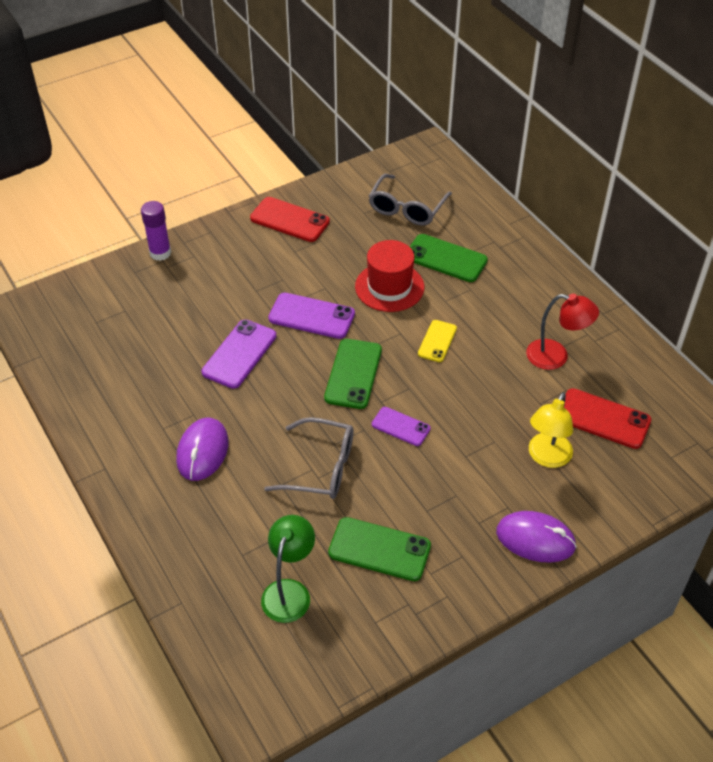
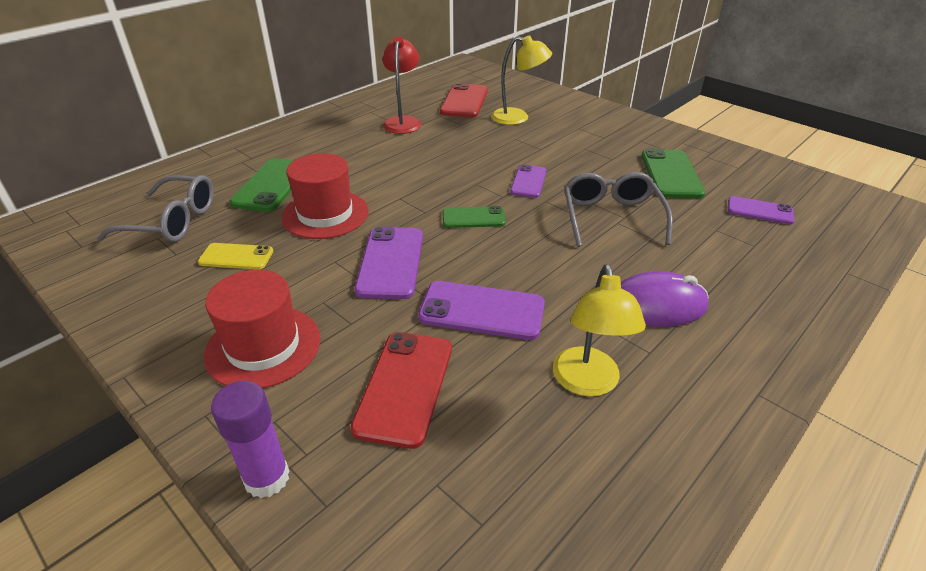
camera: 105 degrees left, 10 degrees down
red phone [250,197,330,242] -> red phone moved to [350,332,452,449]
green lamp [261,515,315,623] -> purple phone [728,196,794,224]
green phone [324,339,382,409] -> green phone [442,206,506,228], size x0.63
yellow phone [418,320,457,362] -> yellow phone moved to [198,243,273,270]
purple mouse [496,511,577,563] -> none
none -> red hat [204,270,320,388]
none -> yellow lamp [553,264,646,397]

